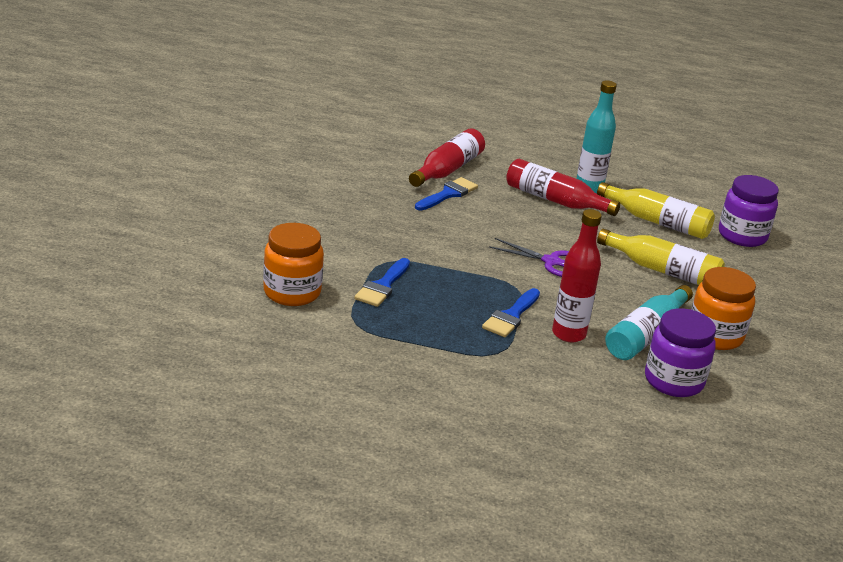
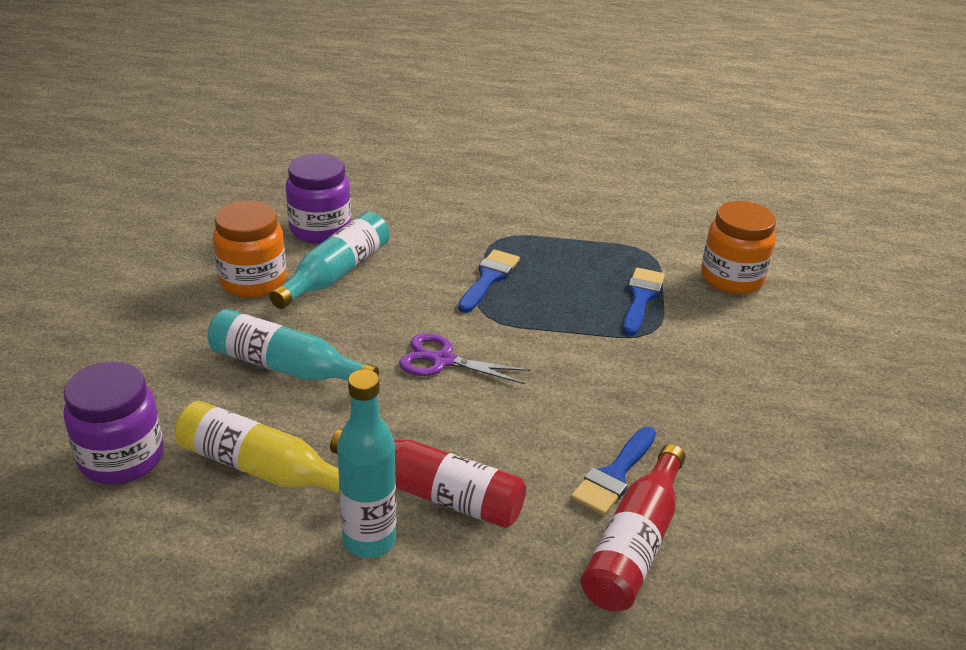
camera: 175 degrees right, 5 degrees up
red bottle [552,209,602,342] -> none
yellow bottle [597,229,725,285] -> turquoise bottle [207,309,379,381]

